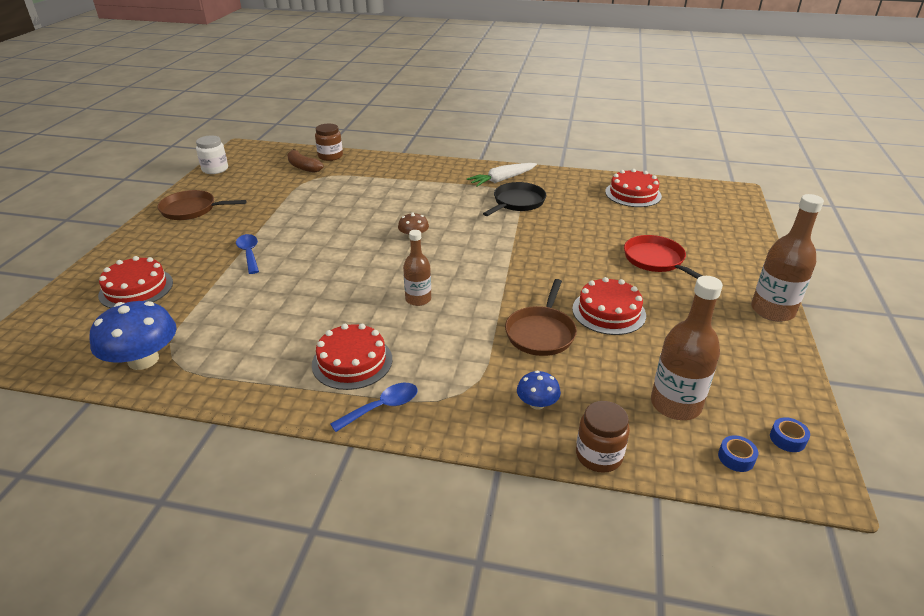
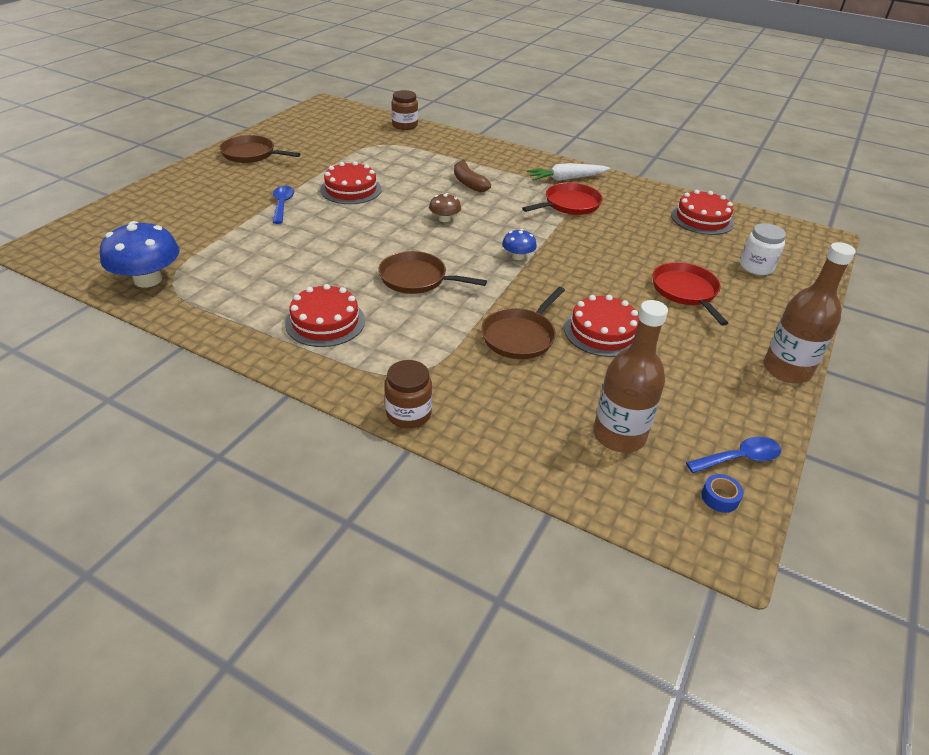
camera: 15 degrees right, 5 degrees up
red cake [98,256,173,308] -> red cake moved to [320,161,382,204]
white jar [196,135,228,174] -> white jar moved to [740,223,786,275]
brown banana [287,149,324,173] -> brown banana moved to [454,160,491,192]
blue spoon [330,383,418,432] -> blue spoon moved to [686,437,781,473]
brown bottle [403,230,431,306] -> brown pan [378,251,487,294]
black pan [483,182,546,216] -> red pan [522,183,603,215]
blue mushroom [517,371,561,410] -> blue mushroom moved to [502,229,537,260]
brown jar [576,401,630,473] -> brown jar moved to [385,360,432,428]
blue tape [718,435,758,472] -> none

